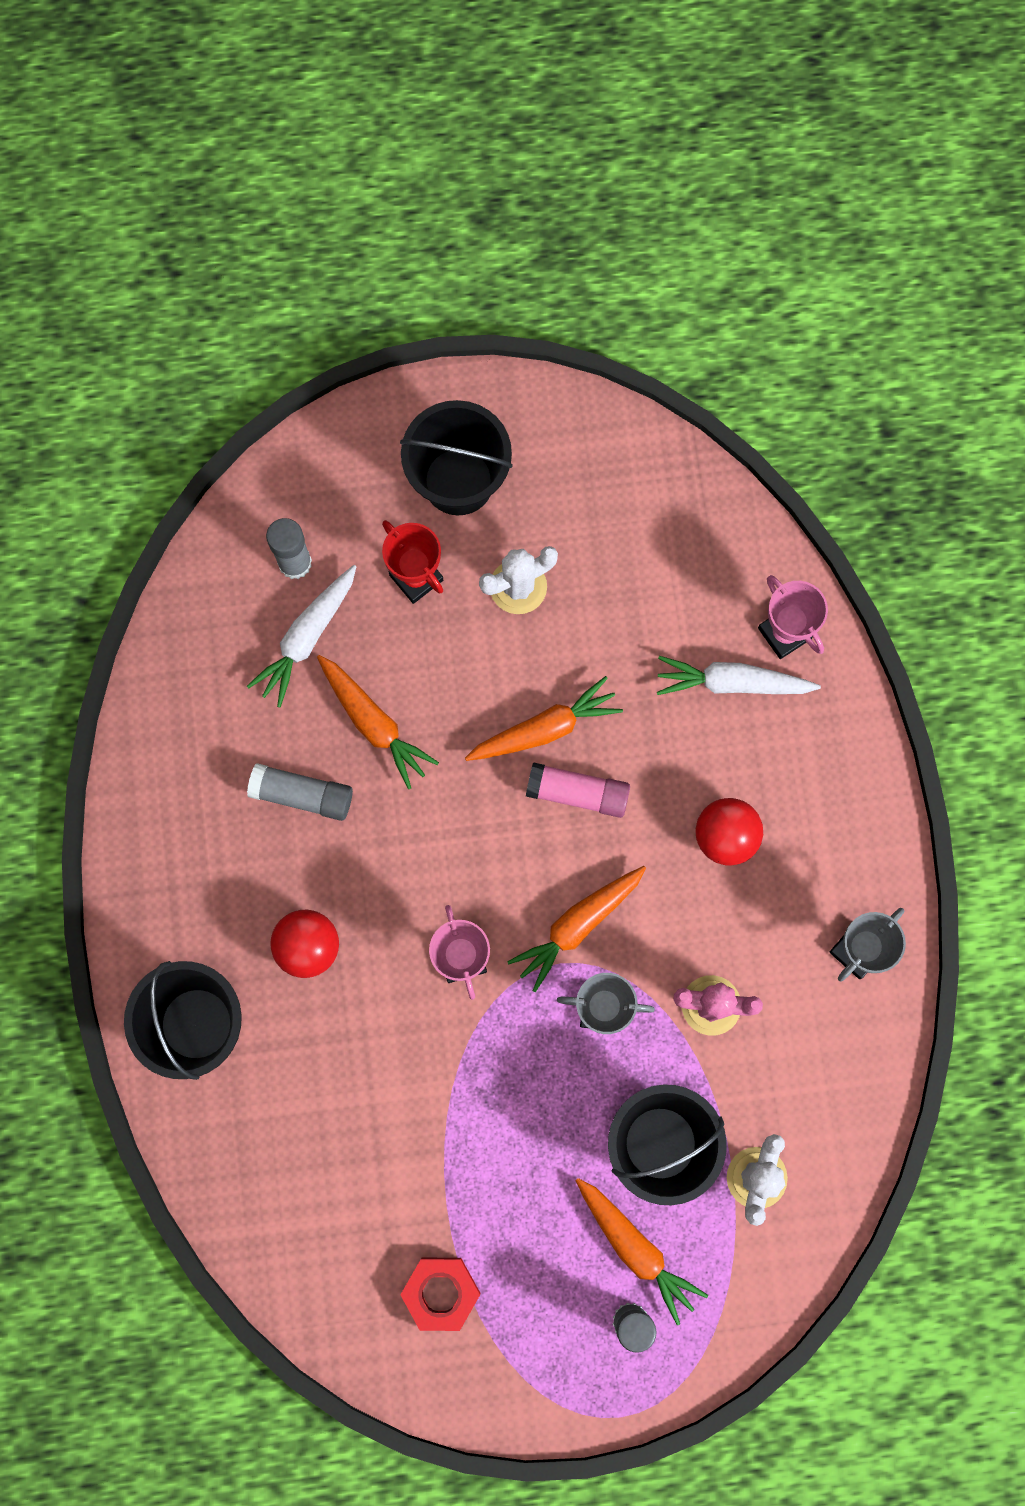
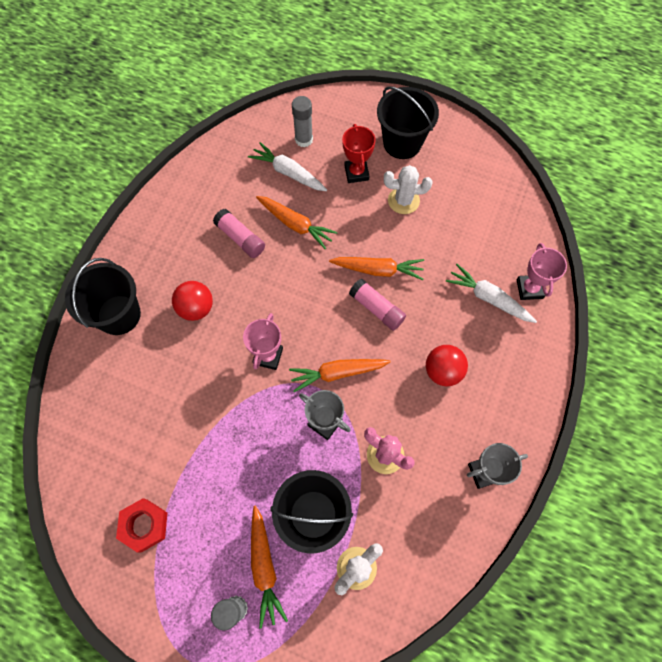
camera: 30 degrees right, 10 degrees down
white carrot [247,565,356,708] -> white carrot turned 60 degrees clockwise [248,142,327,191]
grey glue stick [247,763,353,821] -> pink glue stick [213,209,265,258]
orange carrot [317,655,439,789] -> orange carrot turned 45 degrees counterclockwise [256,196,338,249]

